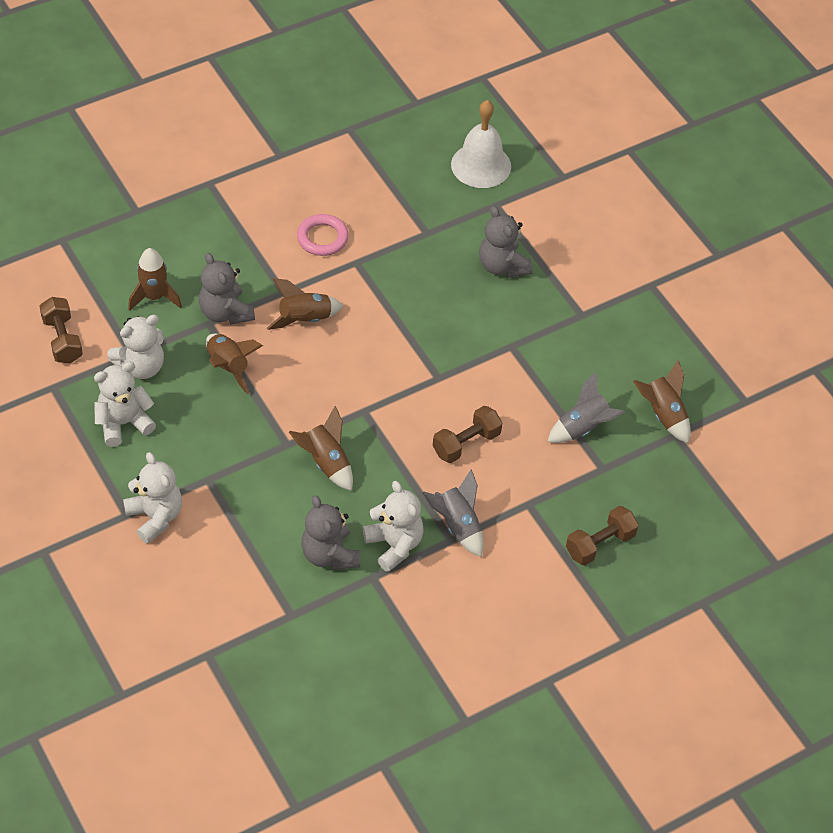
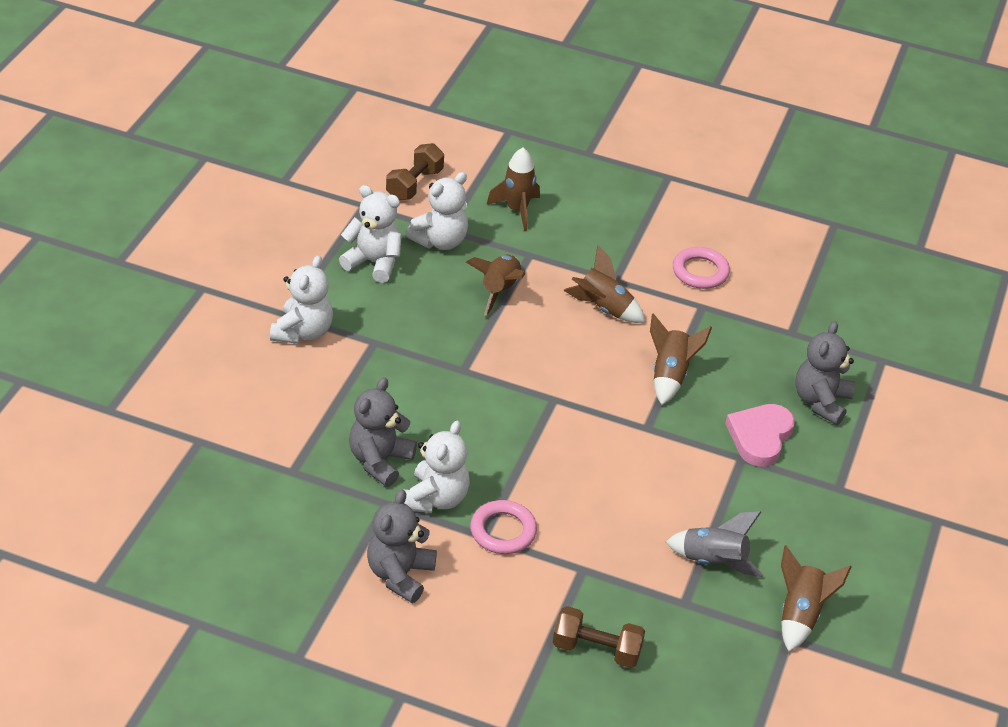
camera: 50 degrees right, 10 degrees down
white teddy bear [107,315,164,379] -> white teddy bear turned 60 degrees counterclockwise [406,172,468,250]
grey teddy bear [199,253,255,325] -> grey teddy bear moved to [367,490,437,603]
brown rocket [289,406,353,491] -> brown rocket moved to [650,313,712,405]
grey rocket [422,469,484,557] -> pink ring [470,500,537,554]
brown dumbbell [433,406,502,463] -> none
white bell [451,100,511,188] -> none
none -> pink heart [725,404,795,467]

